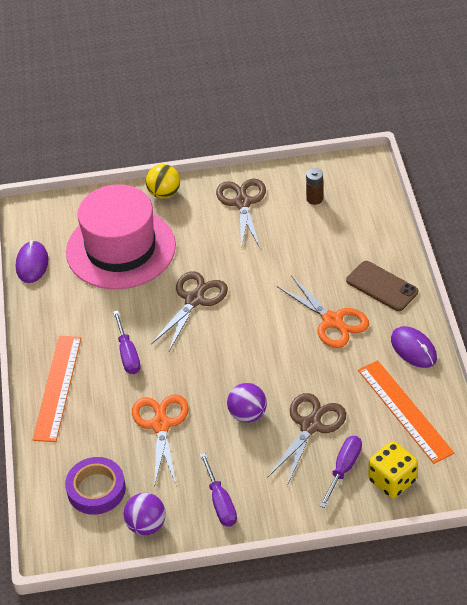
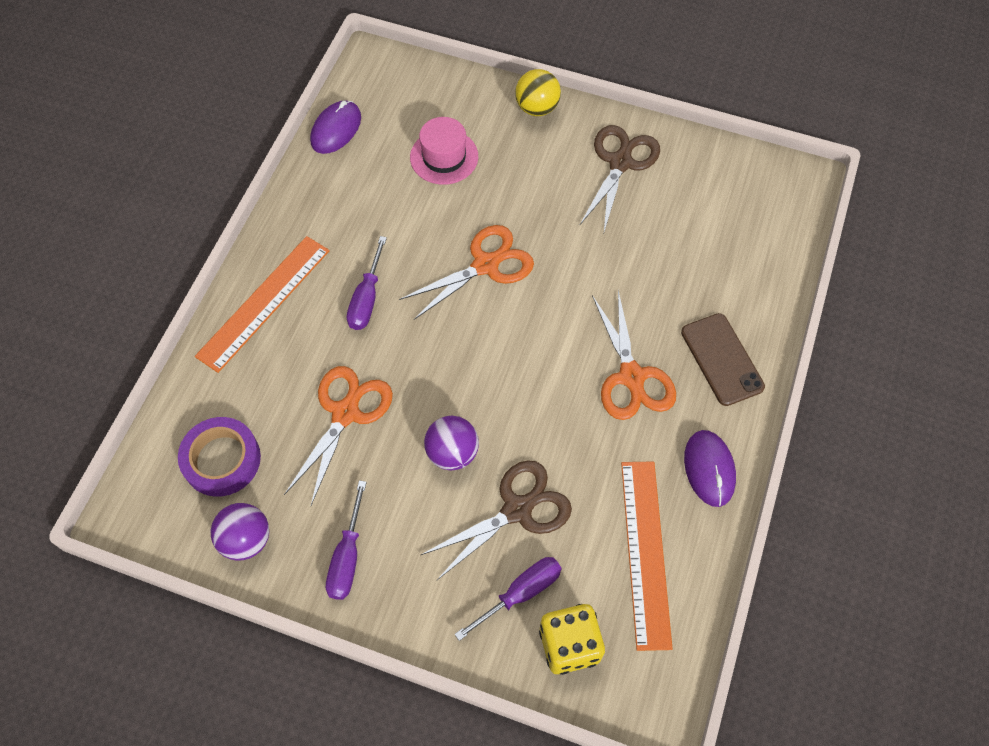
camera: 25 degrees right, 15 degrees up
pink hat [66,184,176,289] -> pink hat [410,117,478,185], size x0.48
brown scissors [151,272,228,351] -> orange scissors [399,225,534,320]
brown battery [306,168,323,205] -> none

